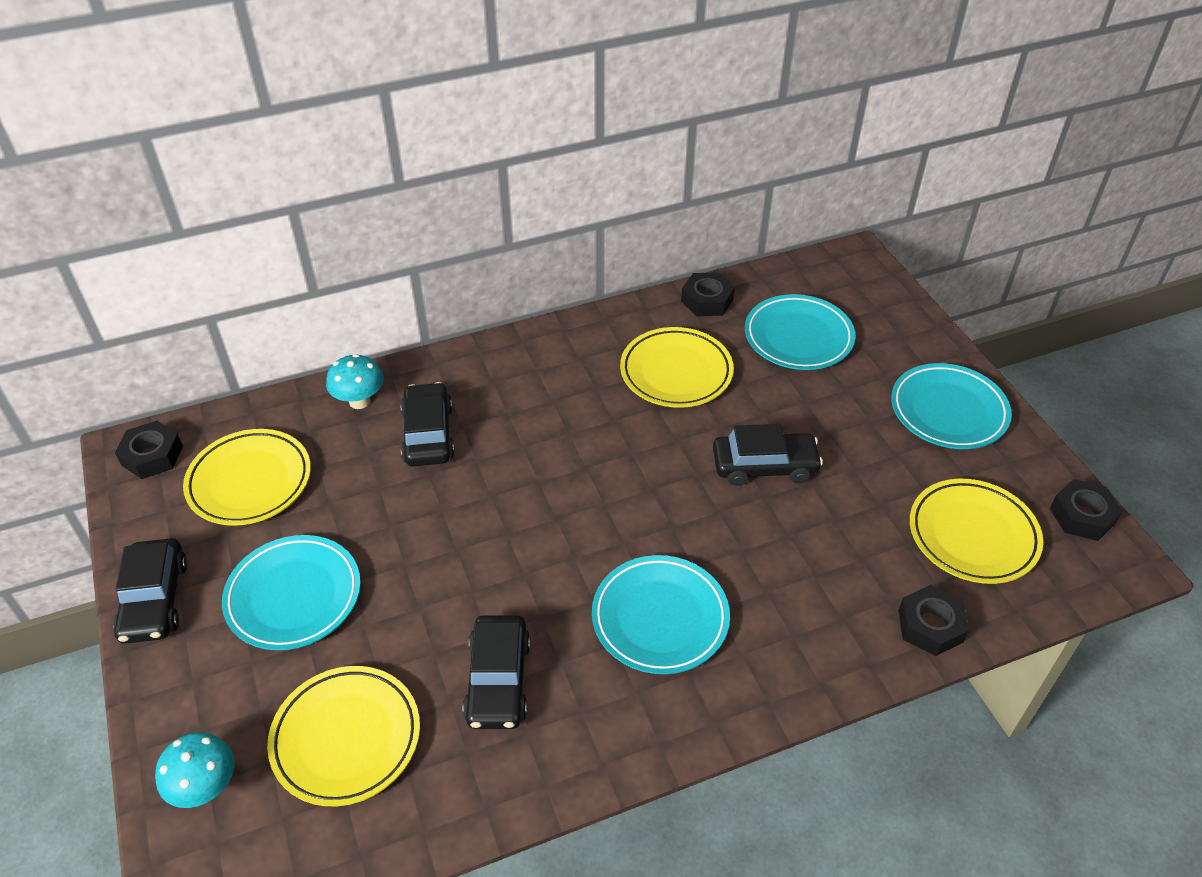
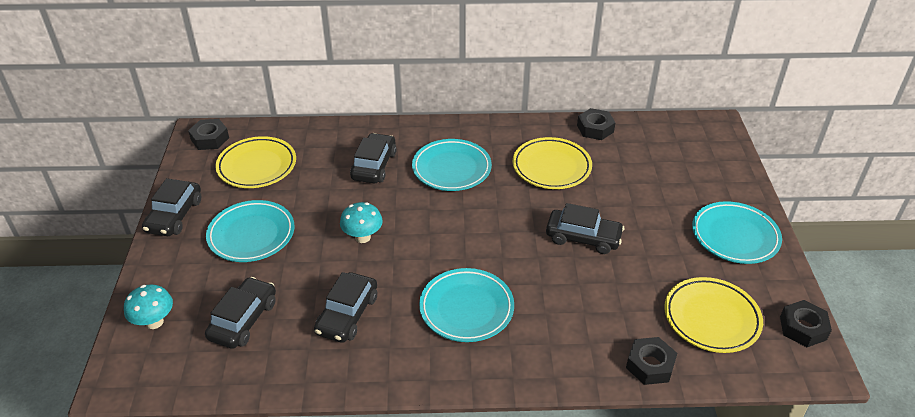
camera: 20 degrees right, 5 degrees down
yellow plate [267,666,420,806] -> black car [205,277,276,349]
turquoise mushroom [326,354,384,409] -> turquoise mushroom moved to [340,202,383,243]
turquoise plate [745,294,856,370] -> turquoise plate moved to [412,139,492,191]

